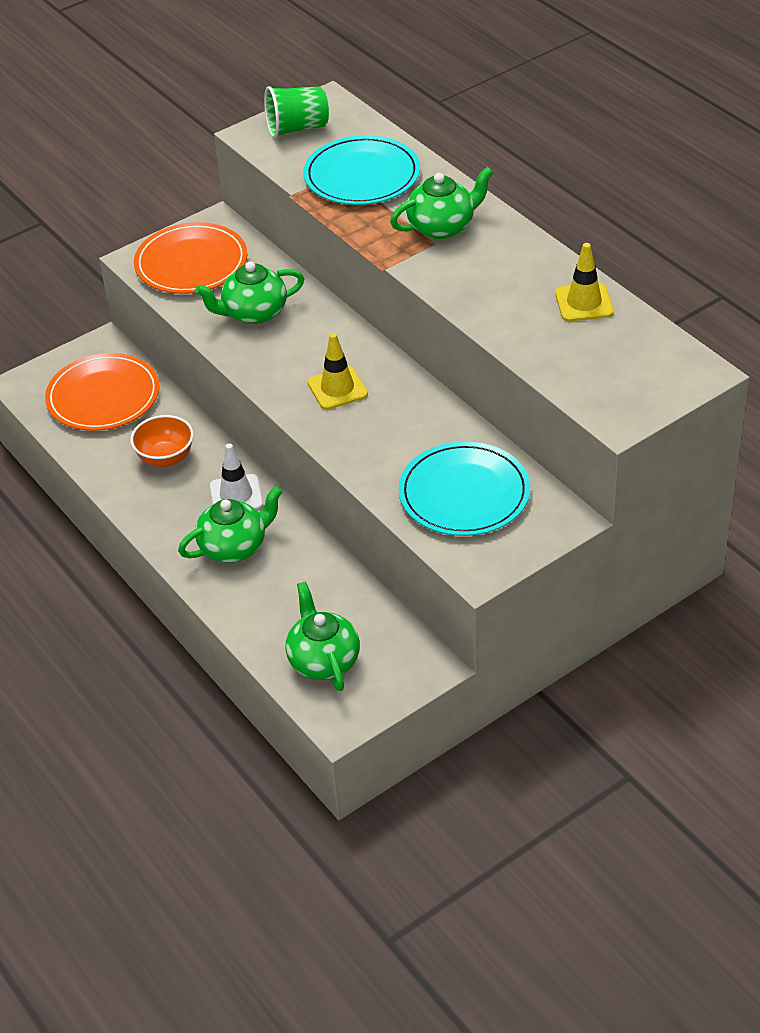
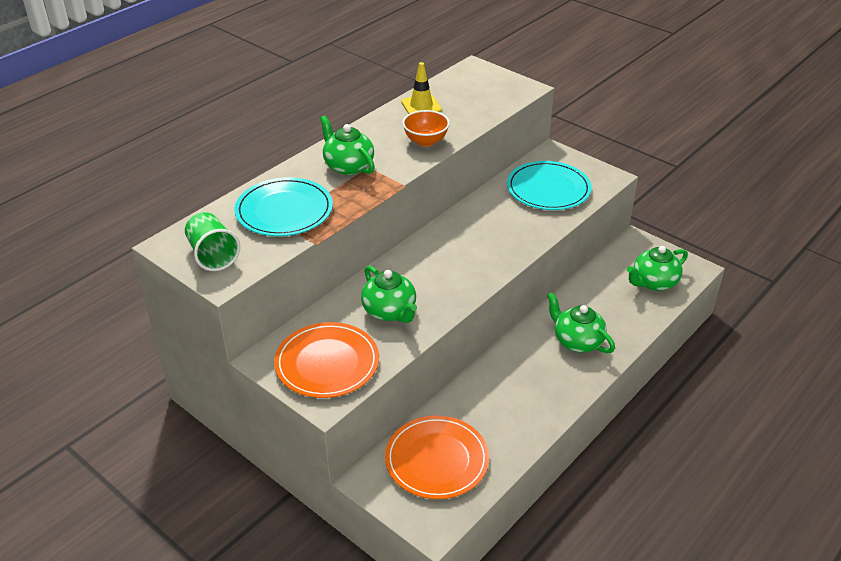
camera: 105 degrees left, 5 degrees down
orange bowl [130,415,194,467] -> orange bowl moved to [402,110,450,147]
white traffic cone [210,443,263,510] -> none
yellow traffic cone [307,333,368,410] -> none

